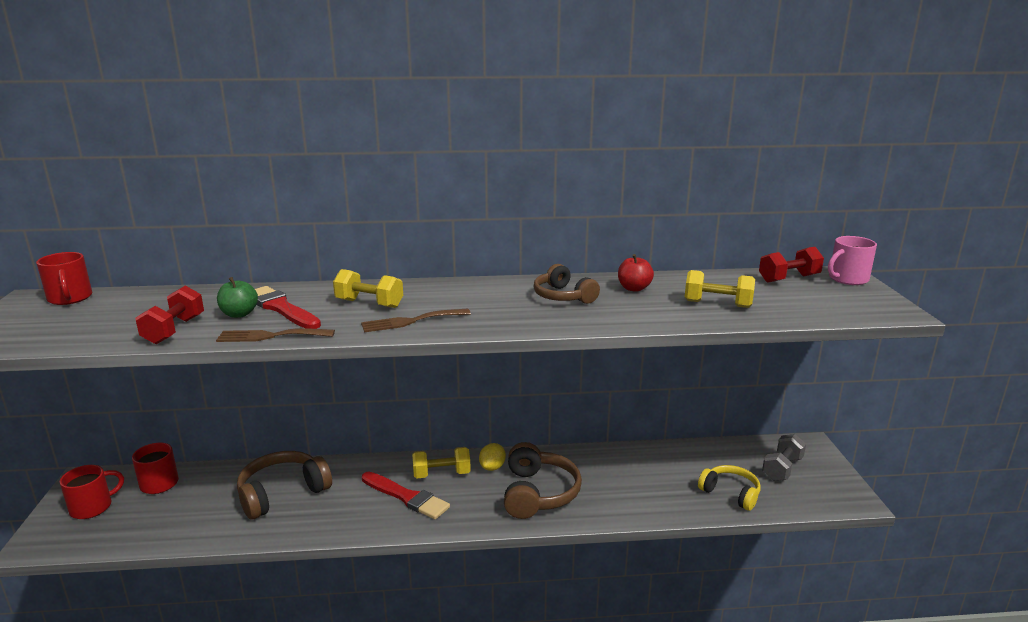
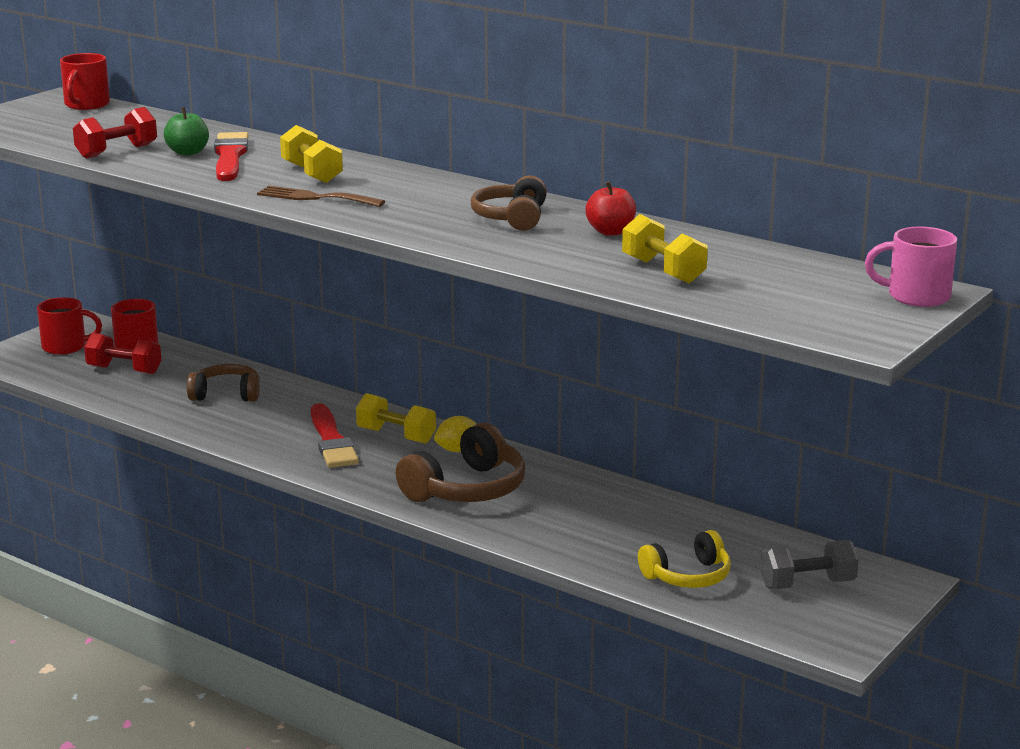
camera: 40 degrees right, 0 degrees up
brown fork [216,328,335,342] -> none
brown headphones [237,451,332,520] -> brown headphones [187,364,260,402], size x0.66
yellow headphones [698,465,760,511] -> yellow headphones turned 75 degrees clockwise [638,530,731,588]
red dumbbell [759,247,824,283] -> red dumbbell moved to [84,333,161,374]

